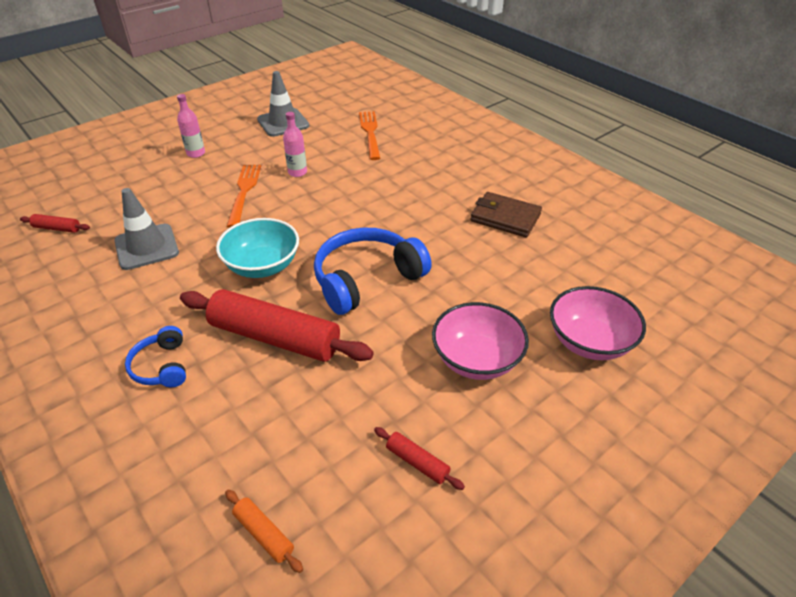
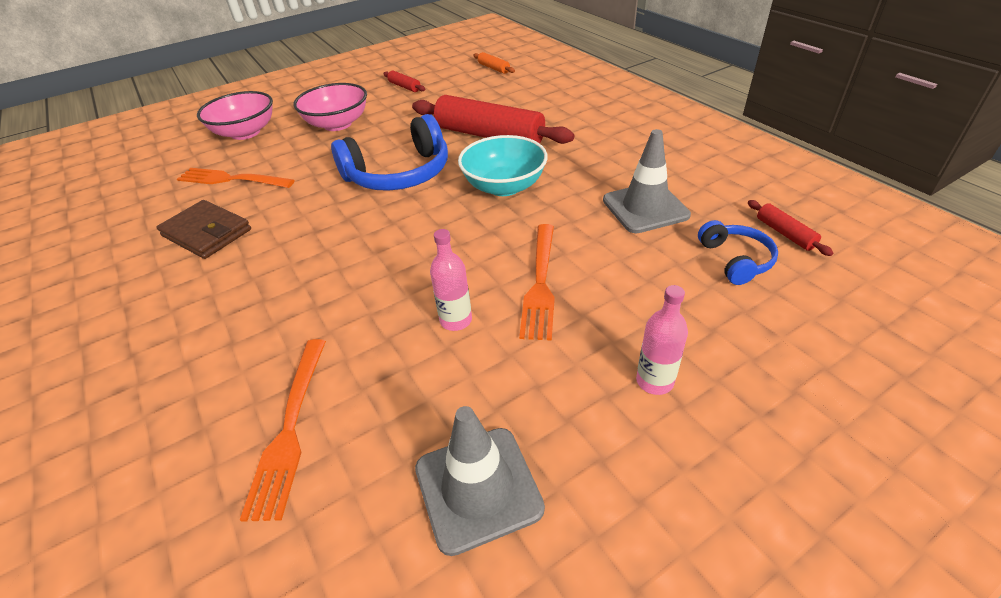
camera: 170 degrees left, 0 degrees up
red rolling pin [20,214,90,233] -> red rolling pin turned 45 degrees clockwise [748,200,833,256]
blue headphones [125,326,186,387] -> blue headphones moved to [698,220,778,285]
none -> orange fork [177,168,295,188]

